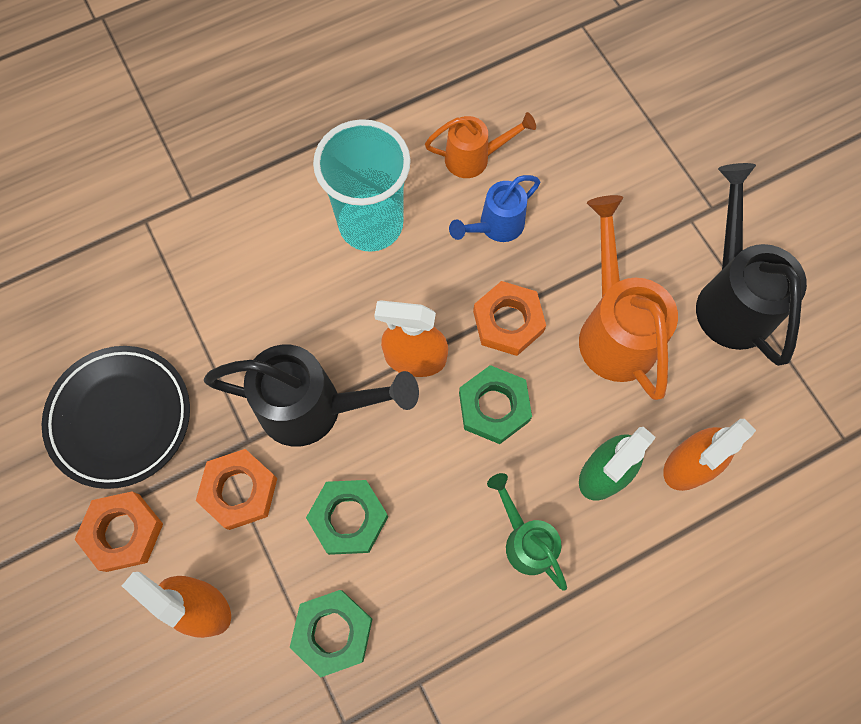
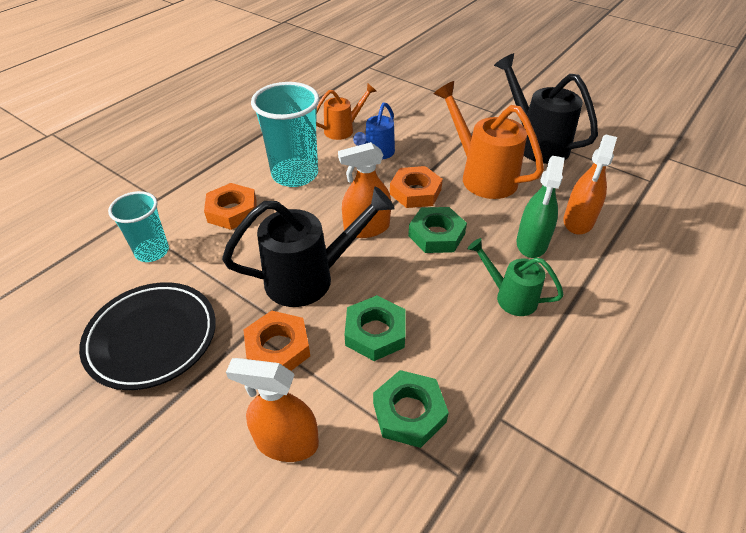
camera: 25 degrees left, 25 degrees down
orange nut [74,491,163,572] -> orange nut moved to [204,183,257,230]
none -> turquoise cup [108,191,169,262]

